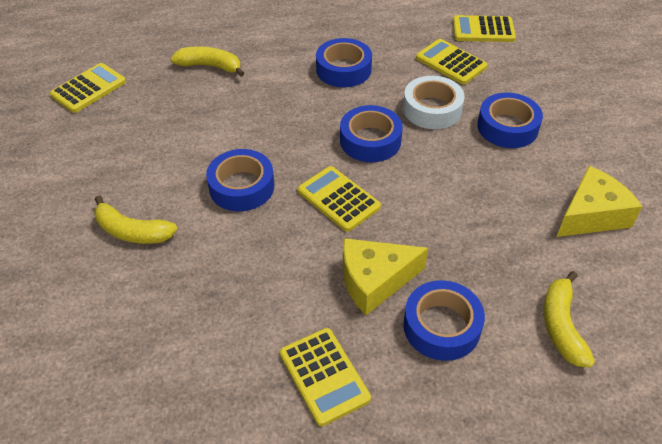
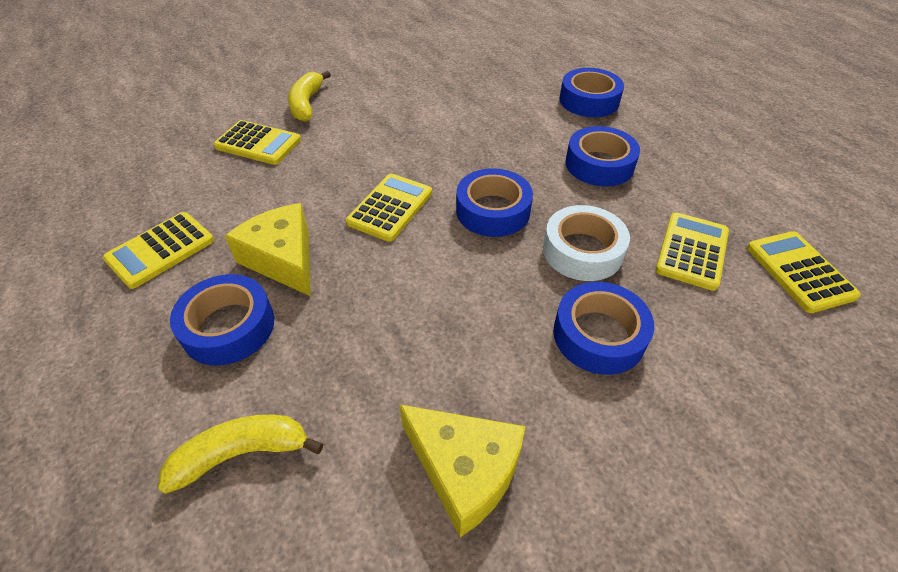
camera: 70 degrees right, 0 degrees up
yellow calculator [50,63,126,113] -> yellow calculator moved to [214,120,301,165]
yellow banana [171,46,245,77] -> none
blue tape [206,149,274,211] -> blue tape moved to [559,68,624,117]

